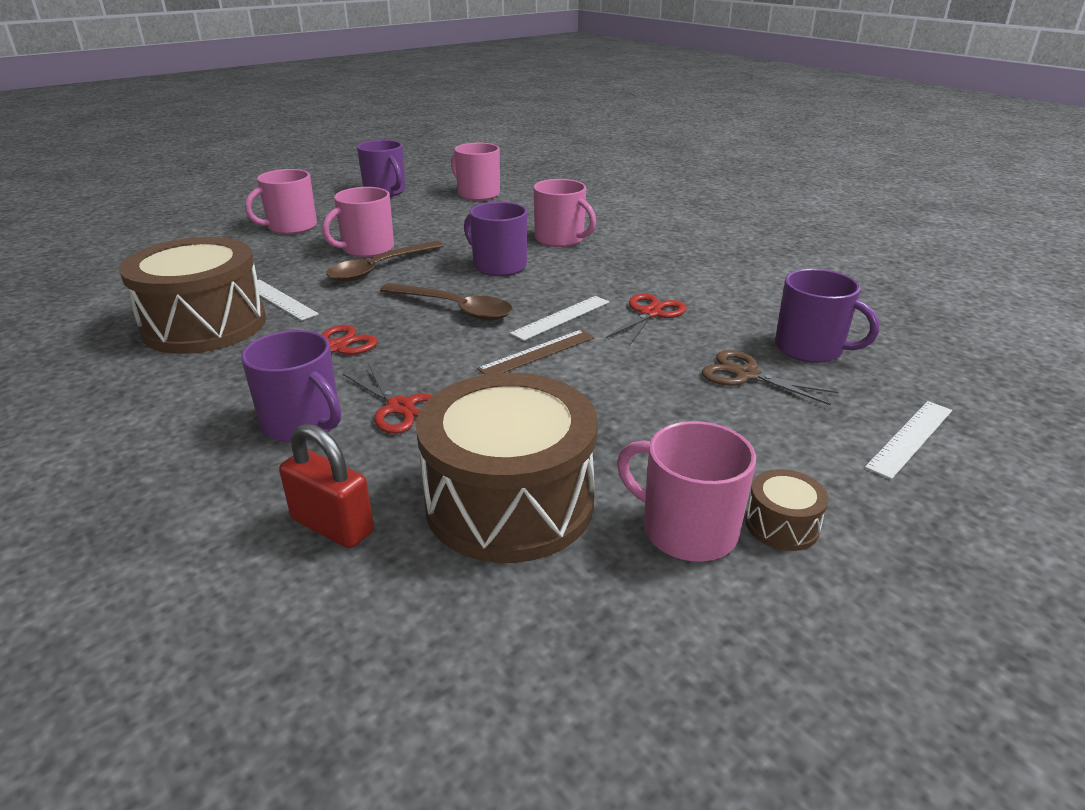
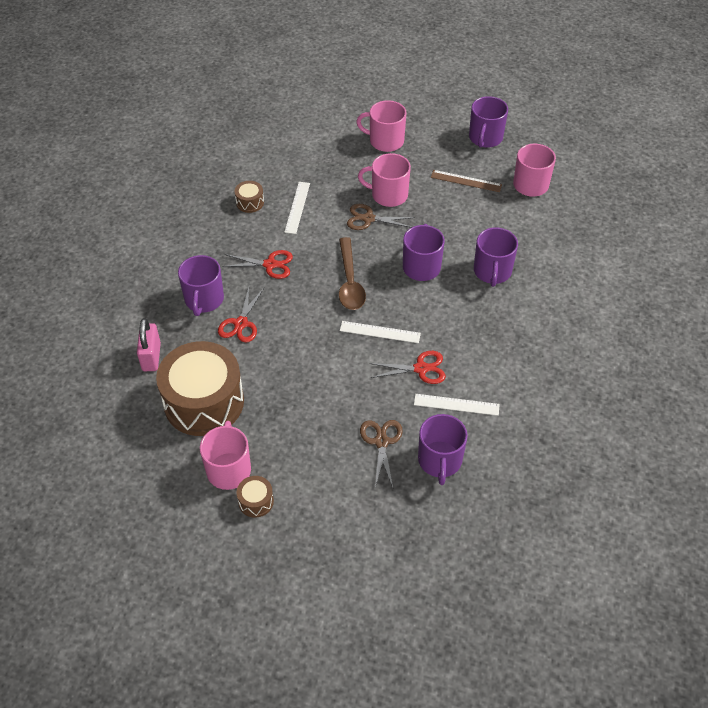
camera: 55 degrees right, 20 degrees up
brown drum [119,237,266,354] -> brown drum [235,181,264,213], size x0.41
red padlock [279,423,374,548] -> pink padlock [137,318,161,371]
brown spoon [326,241,444,282] -> brown scissors [347,204,415,230]
brown ruler [477,330,595,375] -> brown ruler moved to [431,170,502,192]
pink mug [533,179,596,247] -> purple mug [474,228,518,287]
white ruler [865,401,952,479] -> white ruler moved to [414,394,500,416]

